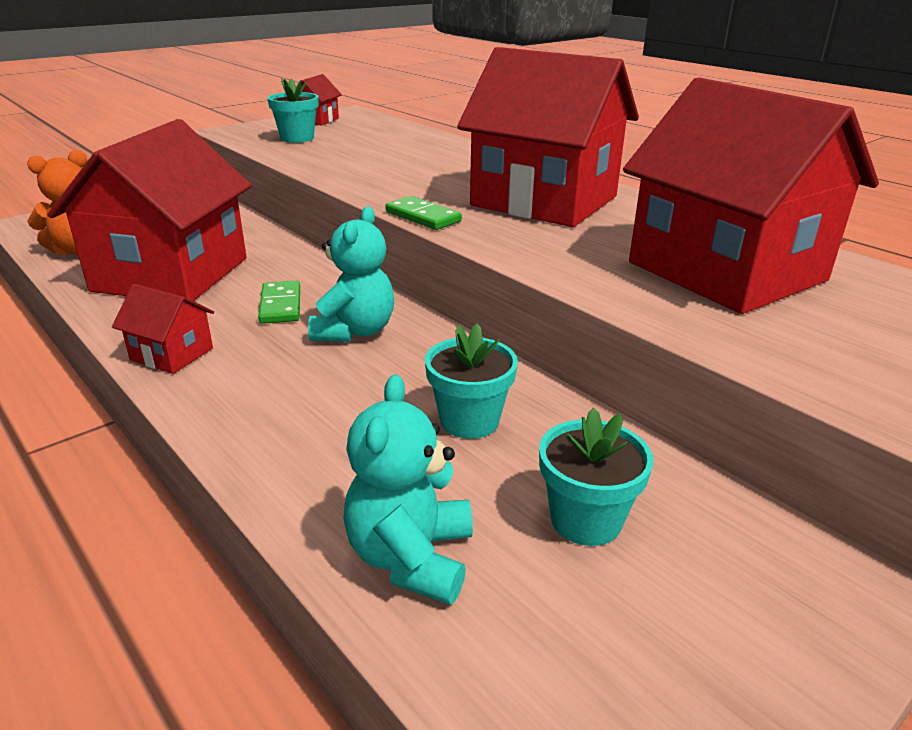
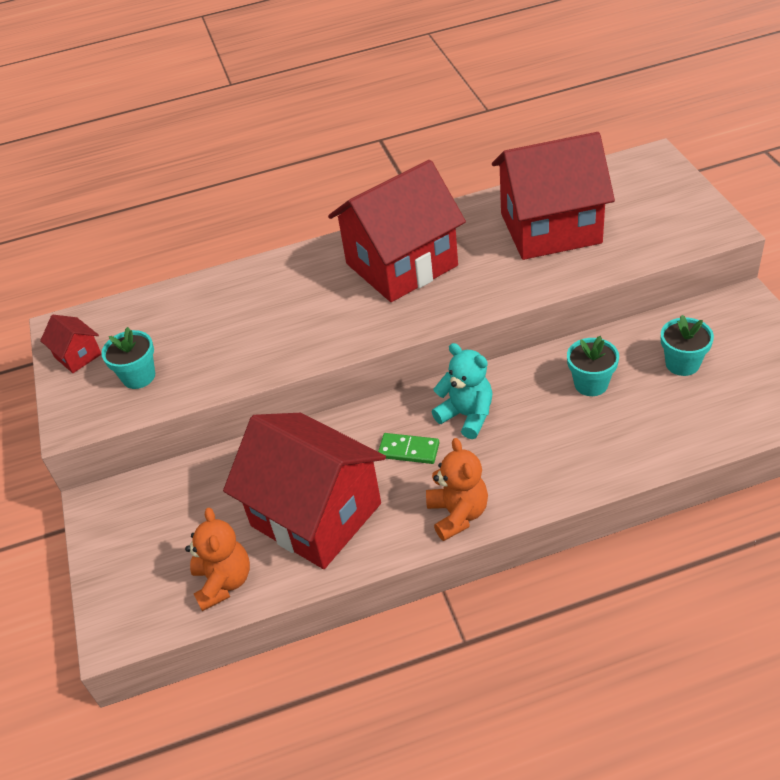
camera: 60 degrees left, 15 degrees up
red house [112,284,214,374] -> orange teddy bear [426,438,488,541]
turquoise teddy bear [343,374,473,605] -> none
green domino [385,196,462,230] -> none

